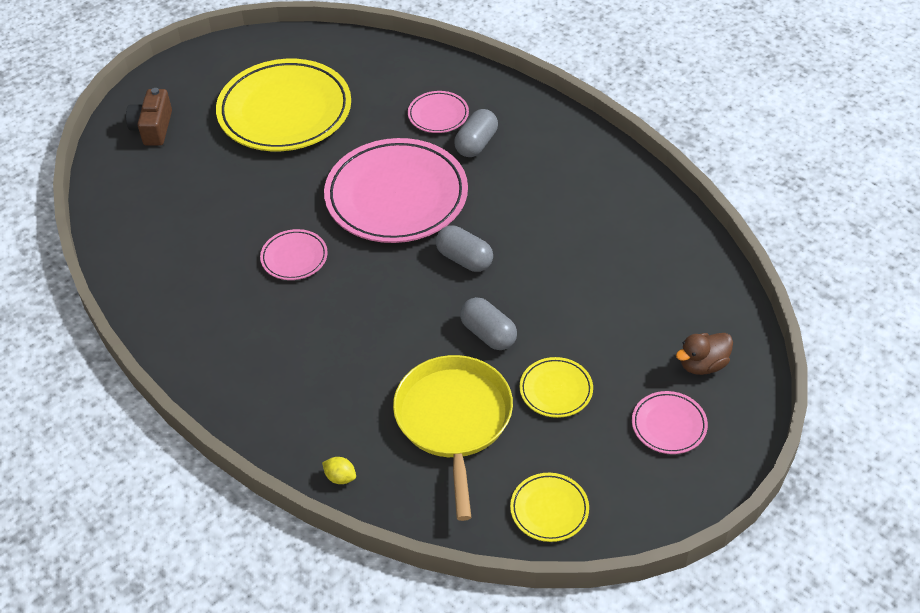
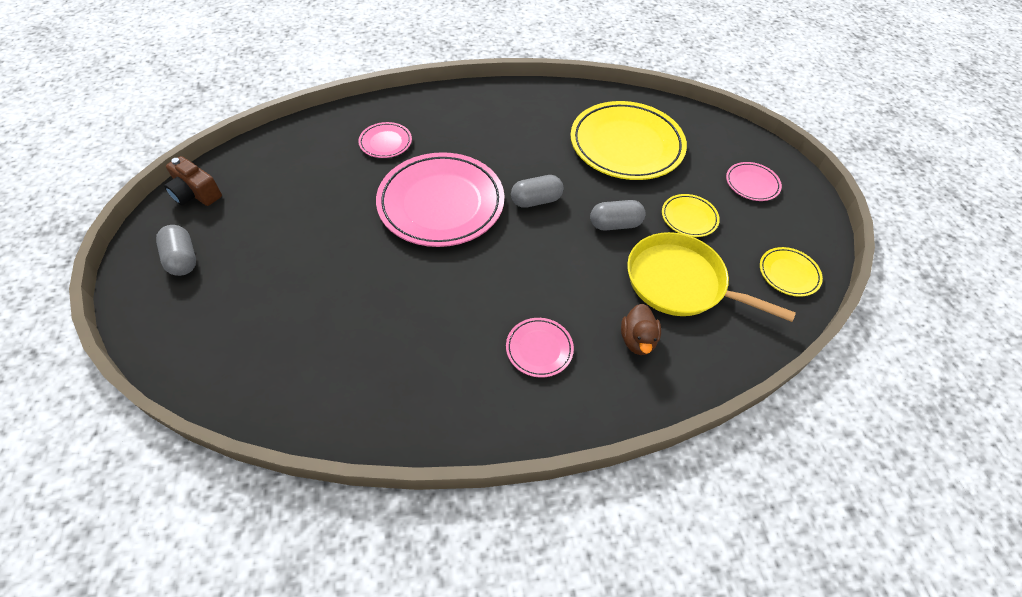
camera: 60 degrees left, 5 degrees up
brown camera [126,88,172,146] -> brown camera moved to [164,156,222,206]
yellow plate [216,59,351,151] -> yellow plate moved to [571,101,687,180]
pink plate [260,229,328,280] -> pink plate moved to [506,318,574,378]
yellow lemon [322,457,356,484] -> none
grey capsule [454,109,498,157] -> grey capsule moved to [156,225,196,276]
brown duck [676,333,733,375] -> brown duck moved to [621,304,661,355]

